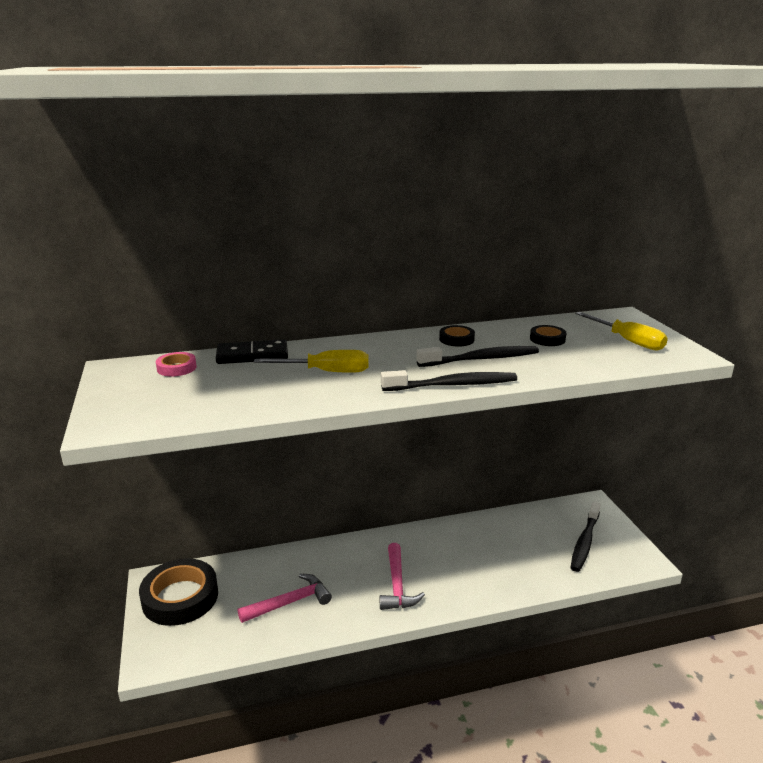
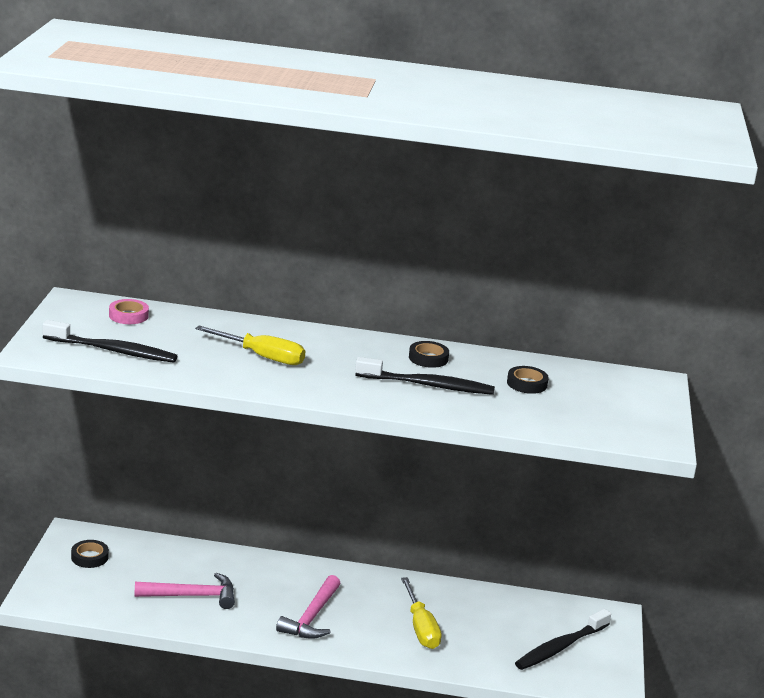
camera: 20 degrees right, 0 degrees up
black tape [139,558,218,626] -> black tape [71,540,109,568], size x0.46
black domino [216,339,288,364] -> none
black toothbrush [381,370,517,391] -> black toothbrush moved to [43,320,177,363]
yellow screwdriver [575,312,668,351] -> yellow screwdriver moved to [401,577,442,649]

